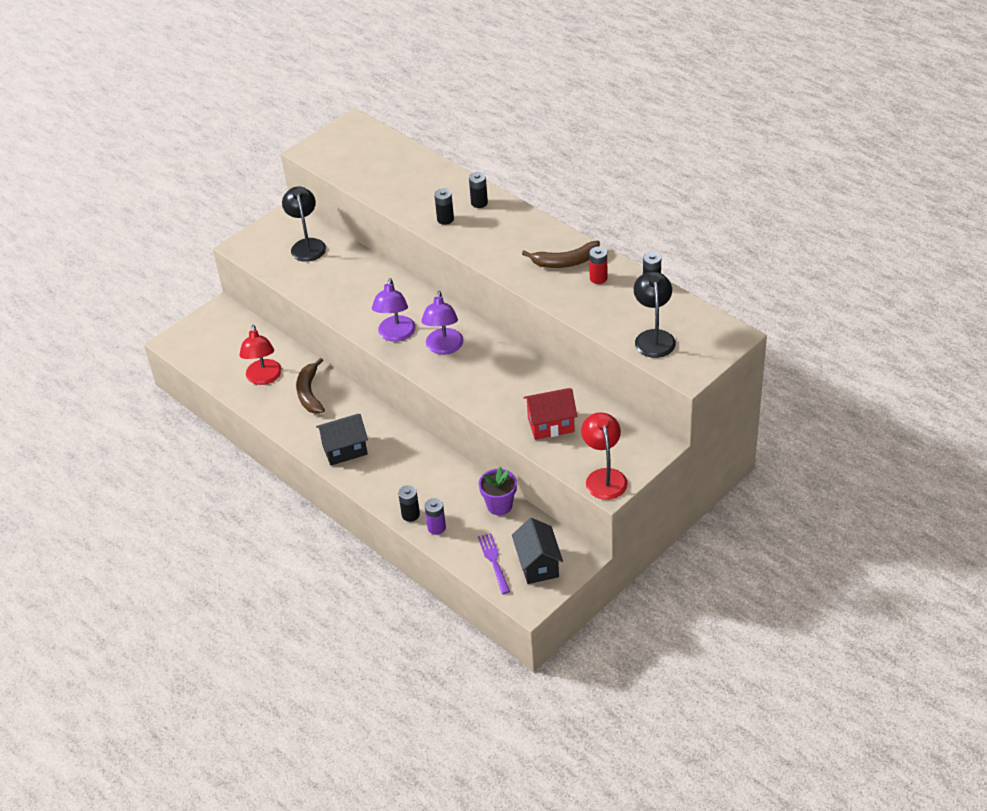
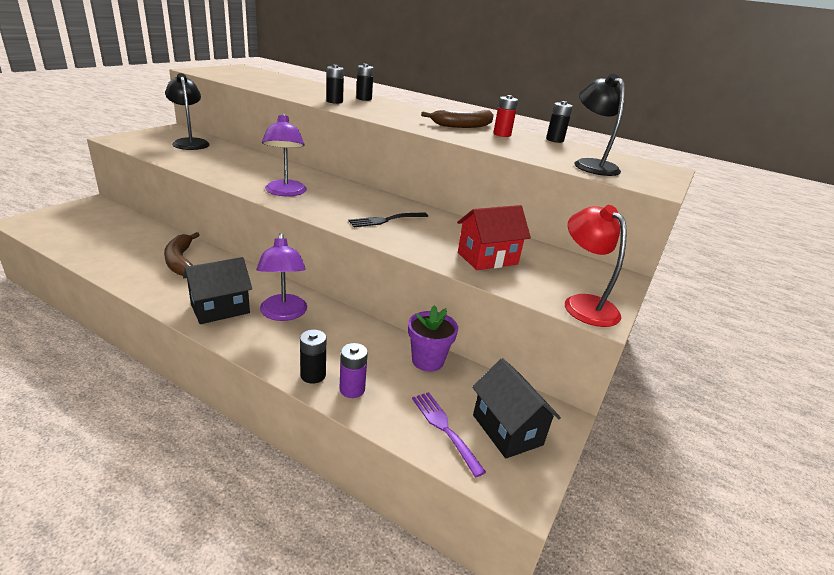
camera: 20 degrees left, 15 degrees down
red lamp [239,325,282,385] -> none
purple lamp [421,291,464,355] -> purple lamp moved to [256,233,307,321]
none -> black fork [349,212,428,227]

